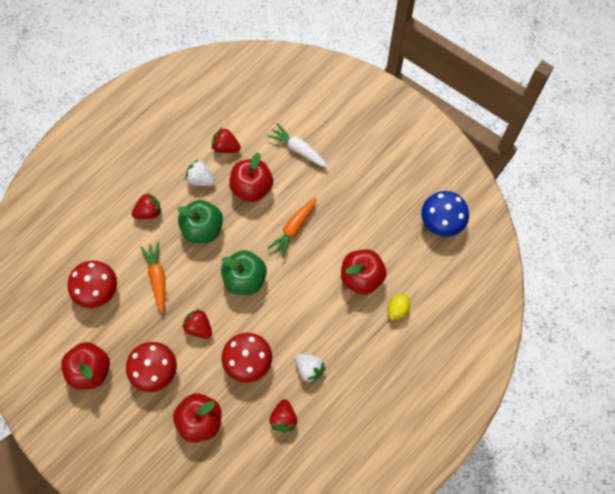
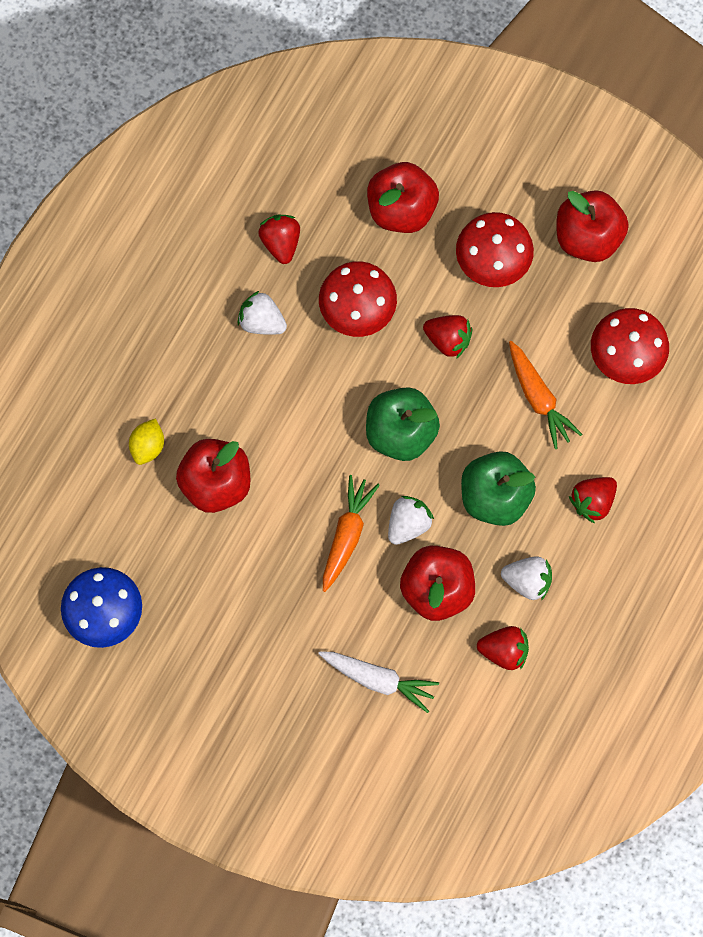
camera: 165 degrees right, 5 degrees up
none -> white strawberry [388,496,434,545]

